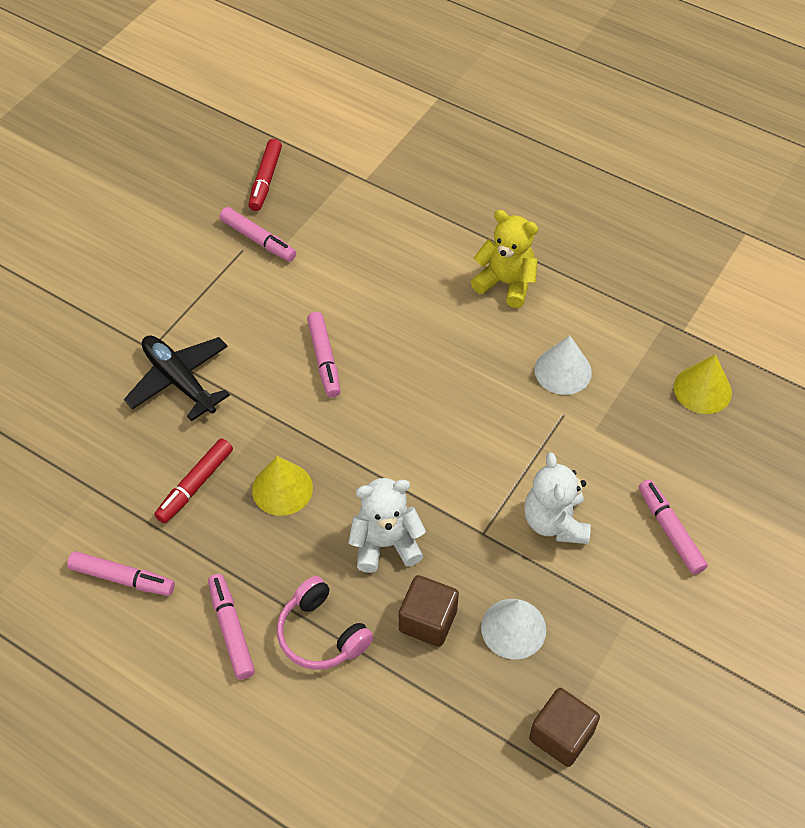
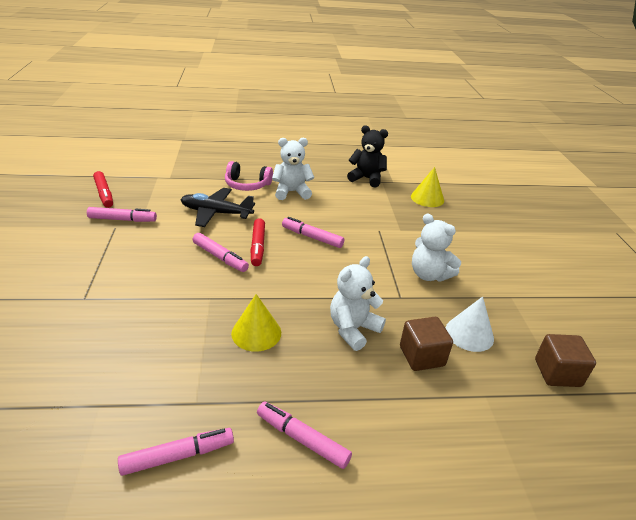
camera: 40 degrees left, 20 degrees down
black plane [124,335,230,421] -> black plane moved to [180,188,255,227]
red marker [154,438,233,523] -> red marker moved to [250,218,265,266]
pink headphones [277,576,373,670] -> pink headphones moved to [225,161,273,191]
yellow teddy bear [471,210,538,308] -> white teddy bear [272,138,314,200]
white cone [534,335,592,395] -> none
pink marker [639,479,708,575] -> pink marker moved to [282,217,344,248]
none -> black teddy bear [347,125,388,187]

